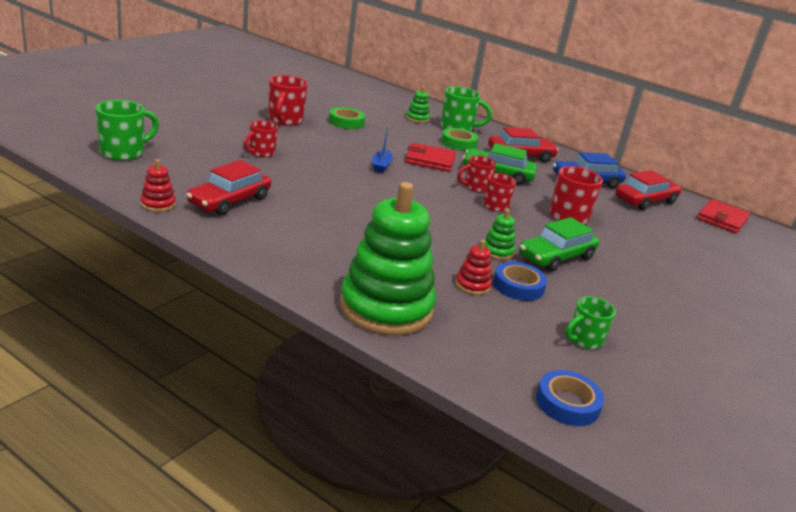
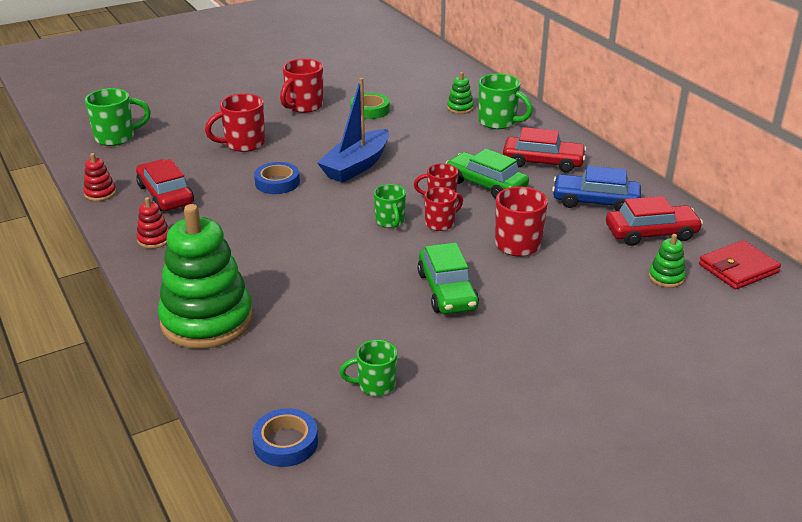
camera: 30 degrees right, 5 degrees up
red car [186,160,271,216] -> red car turned 90 degrees clockwise [136,159,194,211]
red mug [243,120,278,157] -> red mug [205,93,265,152], size x1.53
blue boat [372,125,393,173] -> blue boat [317,78,389,183], size x2.01
red wallet [405,143,456,172] -> none
green tape [441,128,478,151] -> none
red stacking toy [455,240,492,295] -> red stacking toy moved to [136,197,169,249]
green stacking toy [484,209,515,260] -> green stacking toy moved to [649,234,686,288]
blue tape [493,262,547,301] -> blue tape moved to [254,162,300,194]
green car [519,217,599,272] -> green car turned 90 degrees counterclockwise [417,243,479,314]
none -> green mug [374,184,406,228]

